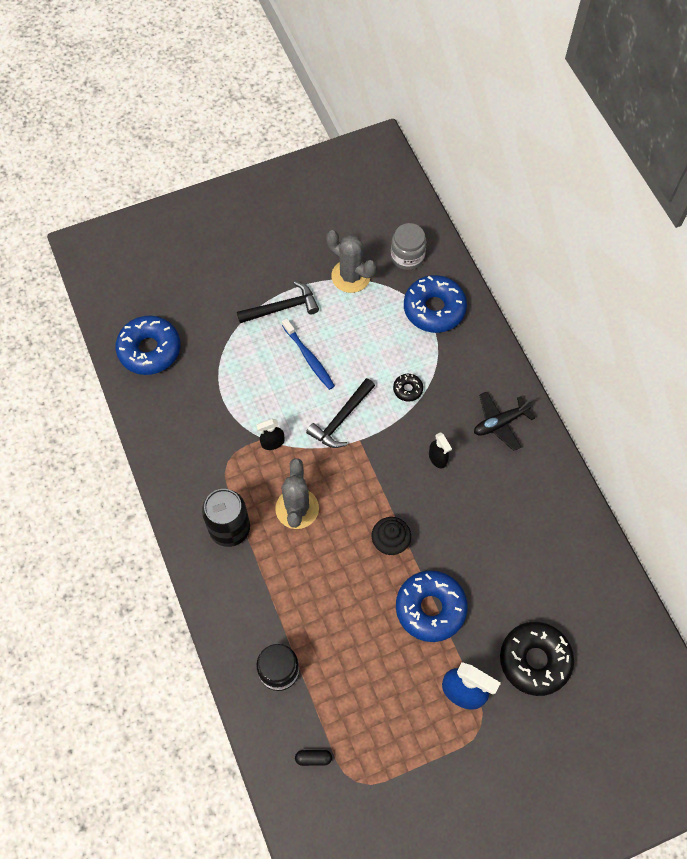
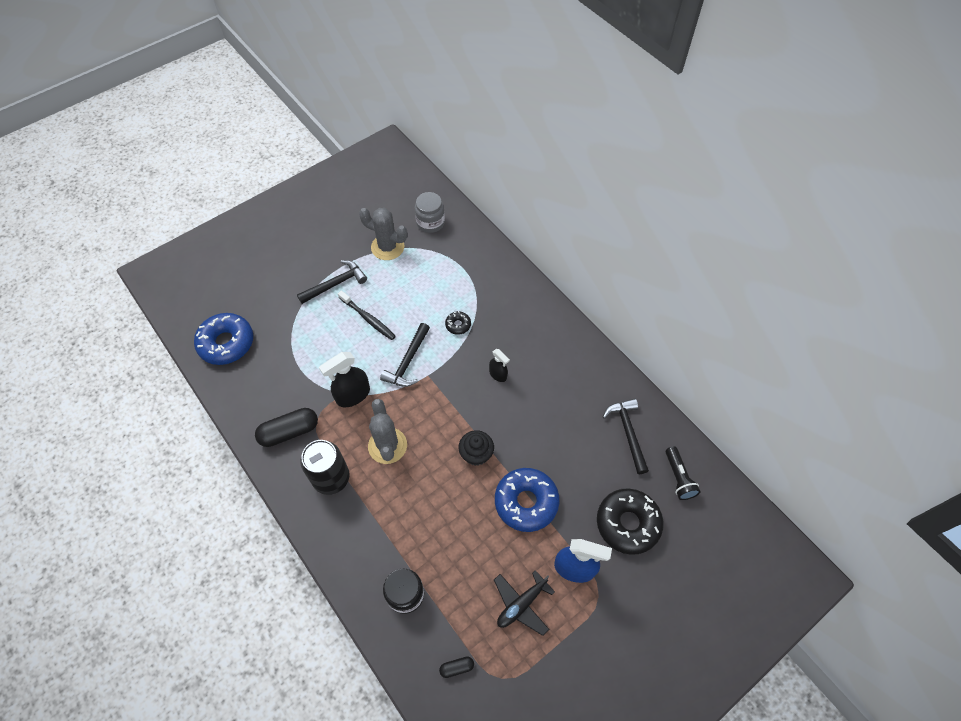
camera: 15 degrees left, 5 degrees down
black spray bottle [256,419,284,450] -> black spray bottle [319,352,370,407], size x1.72
blue toothbrush [282,318,335,390] -> black toothbrush [338,291,396,340]
blue donut [404,275,467,333] -> none
black plane [474,391,535,451] -> black plane moved to [494,570,555,636]
none -> black capsule [255,408,318,447]
none -> black hammer [603,398,649,474]
none -> black flashlight [666,446,701,500]

